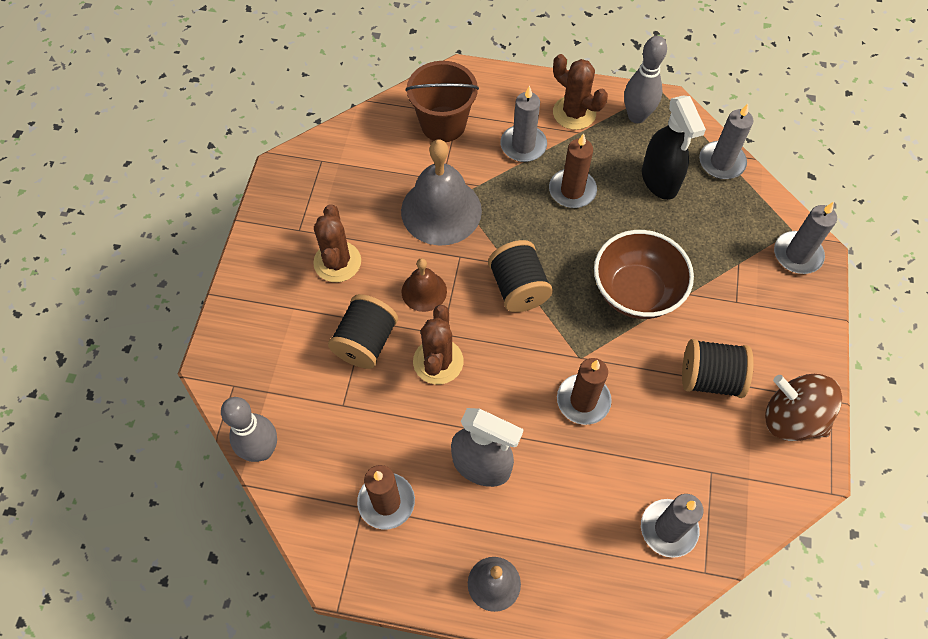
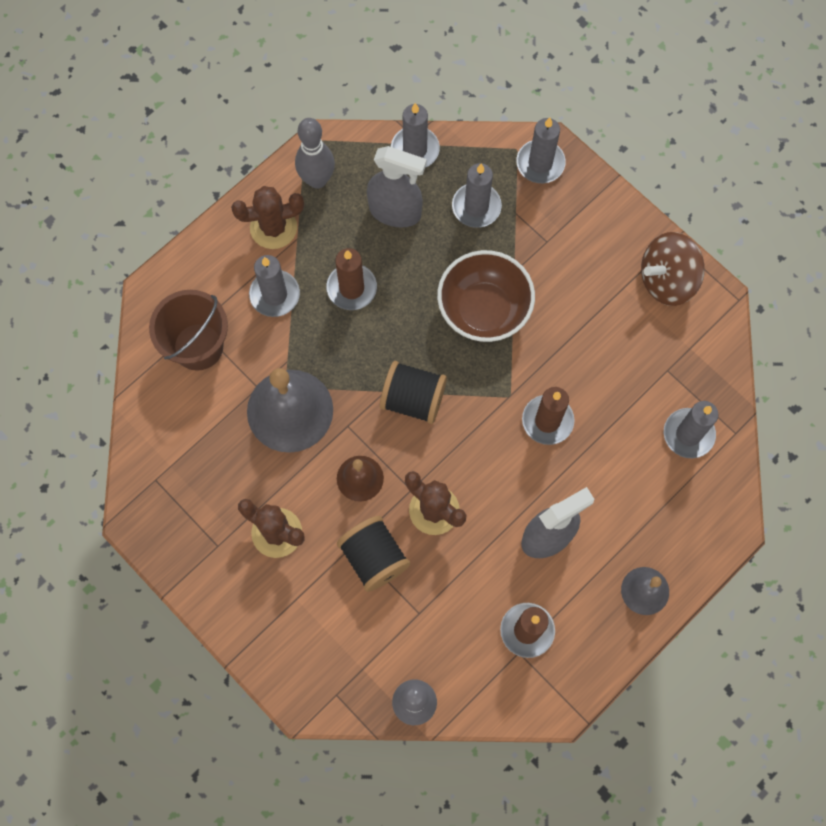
camera: 55 degrees left, 10 degrees up
black spray bottle [642,96,706,200] -> grey spray bottle [367,146,427,228]
black spool [682,339,754,398] -> none
none -> grey candle [452,163,502,228]

